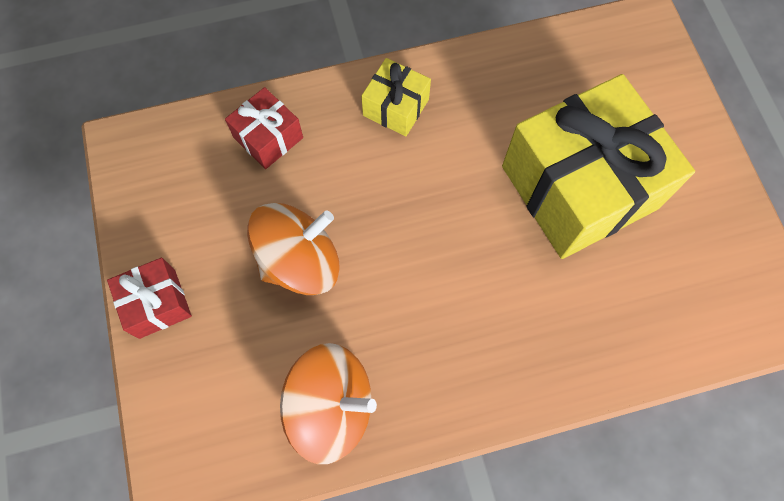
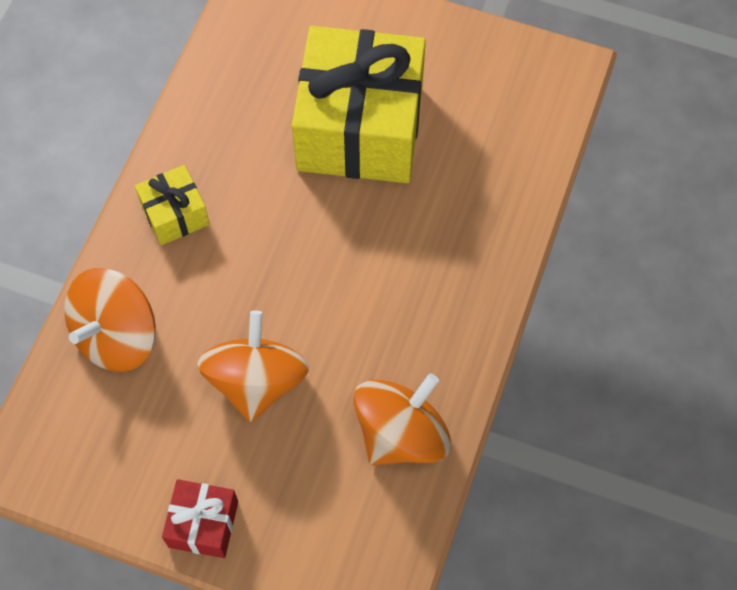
camera: 55 degrees left, 5 degrees down
red gift [225,87,303,169] -> orange spinning top [64,268,156,372]

